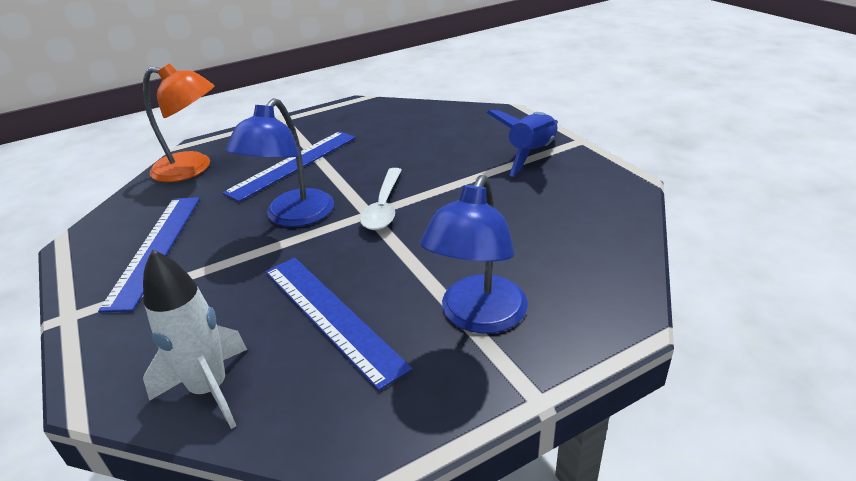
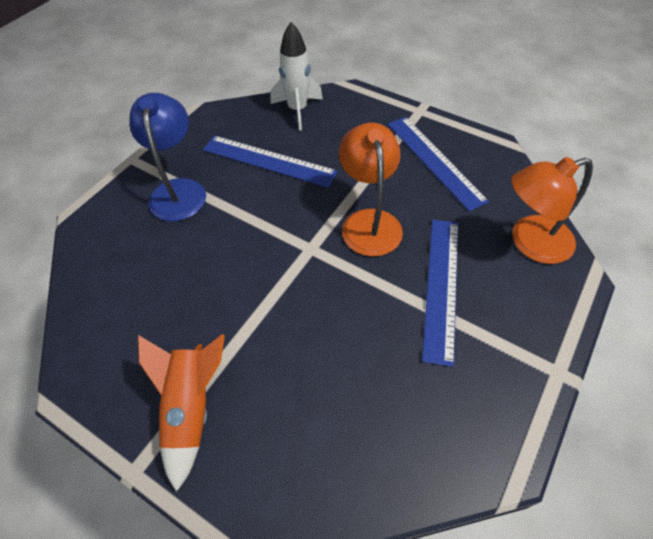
camera: 150 degrees right, 20 degrees up
blue lamp [225,98,334,227] -> orange lamp [339,123,403,256]
white spoon [360,168,401,230] -> none
blue rocket [487,110,558,176] -> orange rocket [138,334,225,492]

